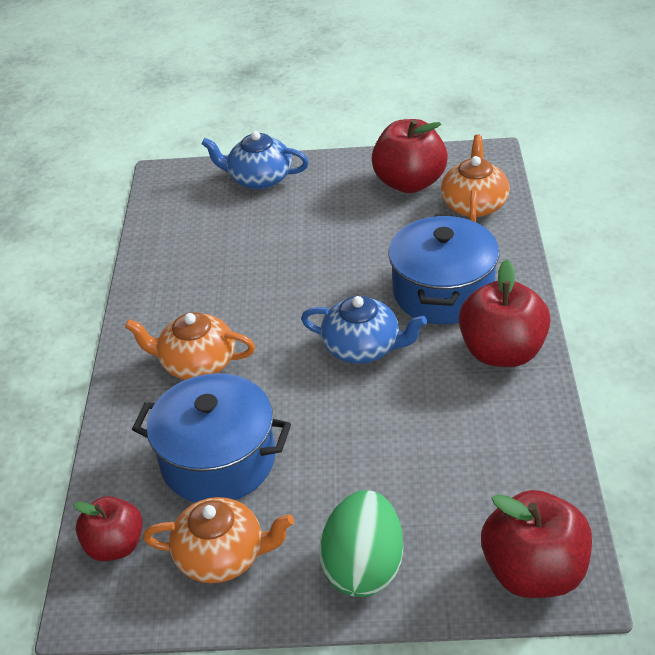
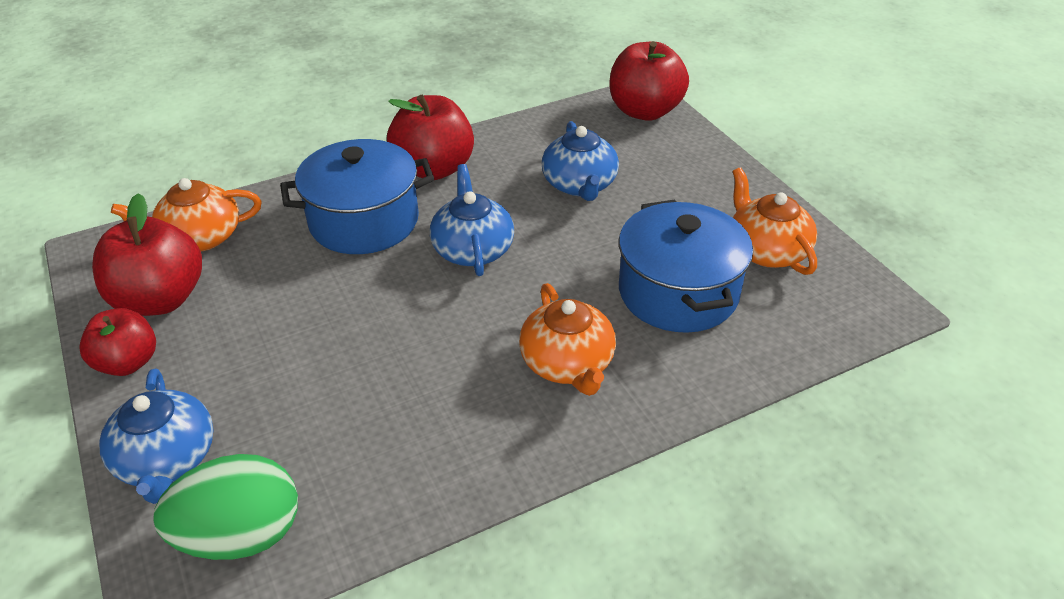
camera: 120 degrees left, 0 degrees up
red apple [74,496,143,561] -> red apple moved to [79,308,156,376]
green egg [319,490,403,597] -> green egg moved to [153,454,298,560]
none -> blue teapot [541,121,619,201]

